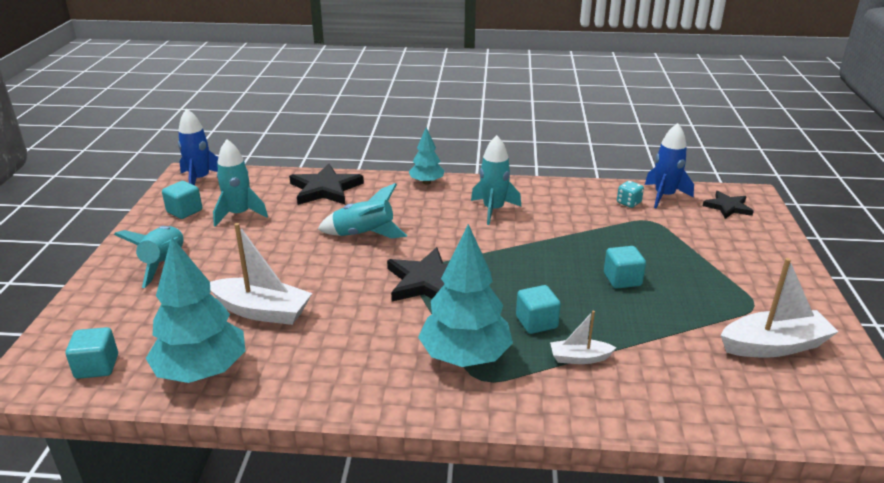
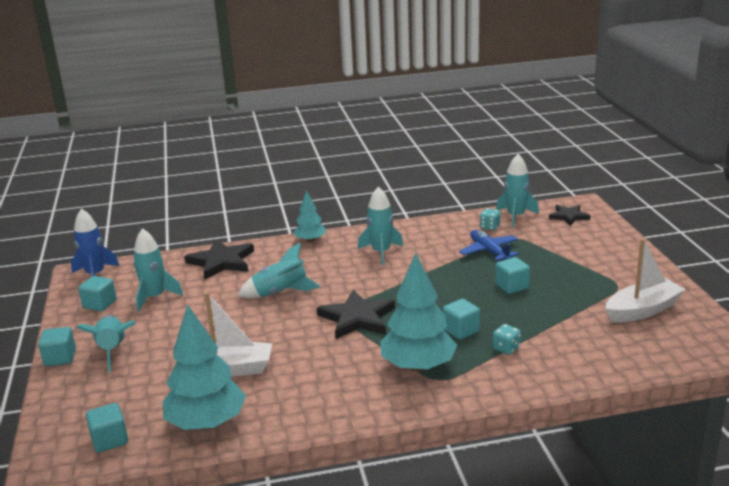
camera: 15 degrees left, 5 degrees down
white boat [550,311,617,364] -> turquoise dice [493,324,521,355]
blue rocket [645,123,694,208] -> turquoise rocket [496,154,539,228]
none -> turquoise cube [38,327,76,366]
none -> blue plane [459,230,519,261]

